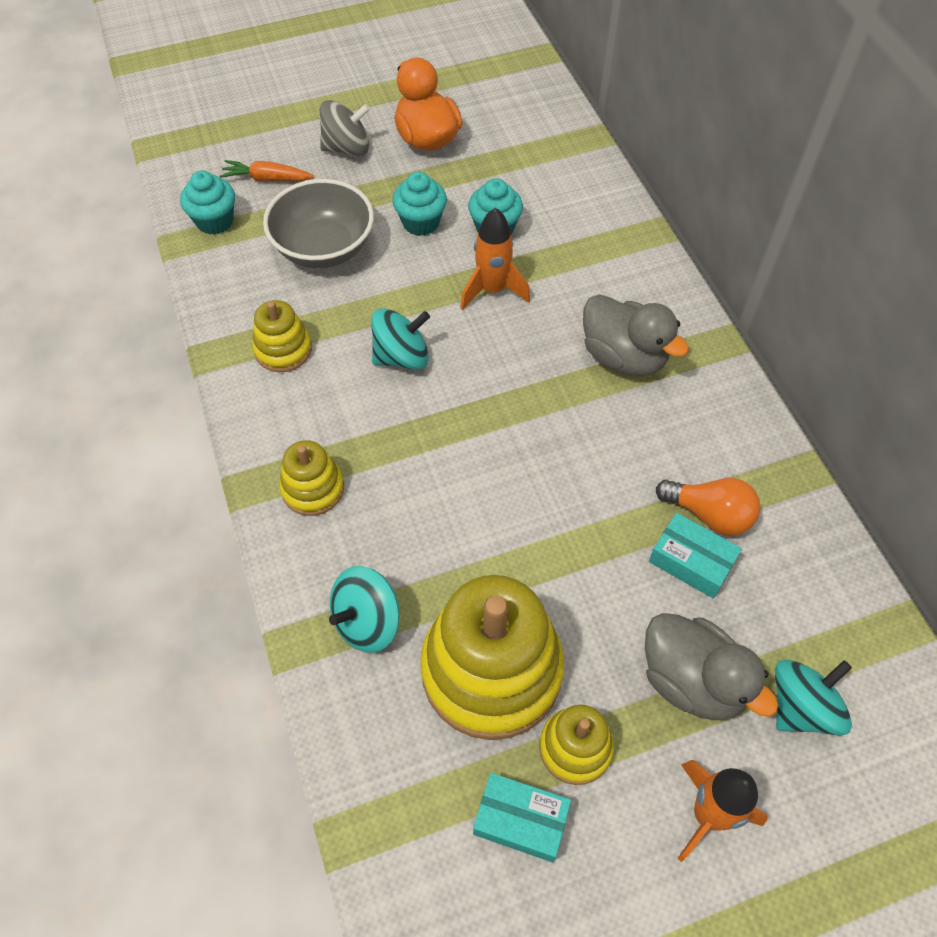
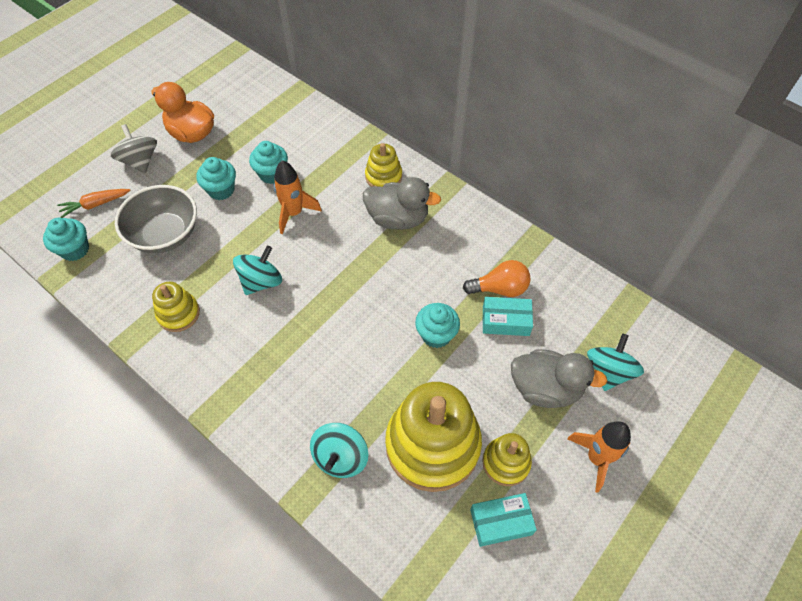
camera: 30 degrees left, 0 degrees up
yellow stacking toy [279,440,344,516] -> yellow stacking toy moved to [365,143,402,187]
grey spinning top [319,100,370,156] -> grey spinning top turned 75 degrees counterclockwise [111,124,157,173]
none -> turquoise cupcake [415,303,460,348]

